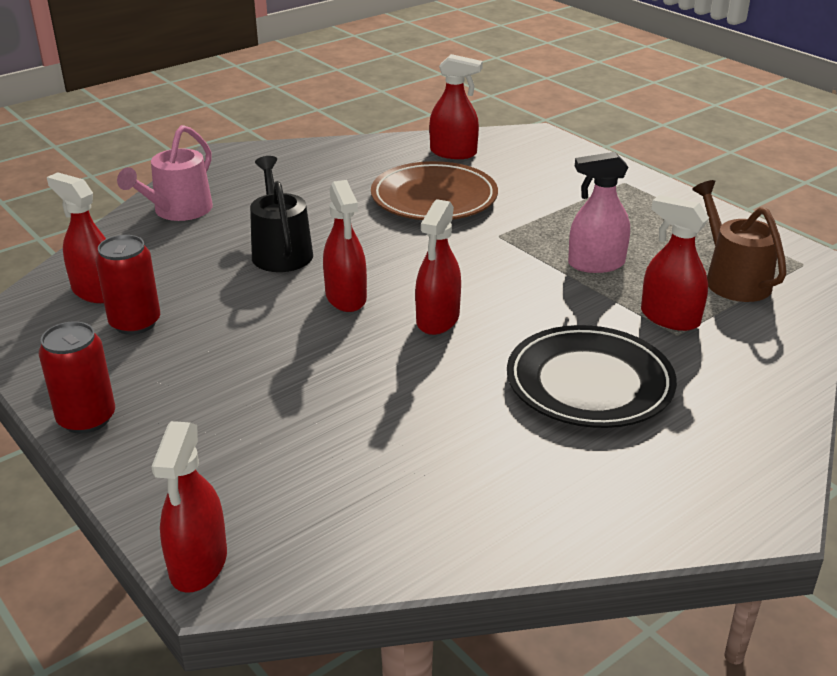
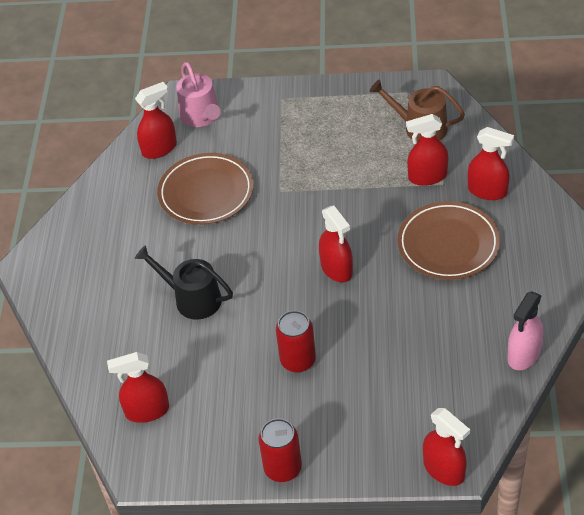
camera: 45 degrees left, 15 degrees up
red can [96,235,160,335] -> red can moved to [276,311,316,372]
pink watering can [117,125,213,221] -> pink watering can moved to [177,62,220,127]
red spray bottle [323,180,367,312] -> red spray bottle moved to [468,127,514,200]
black plate [507,325,677,428] -> brown plate [397,201,500,280]
pink spray bottle [568,152,630,273] -> pink spray bottle moved to [507,291,543,370]

